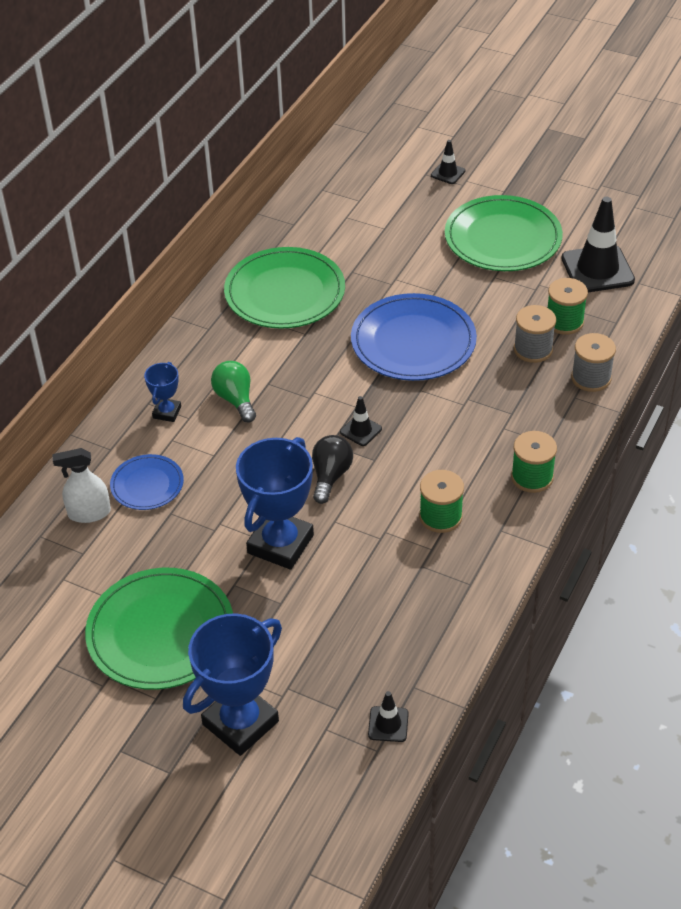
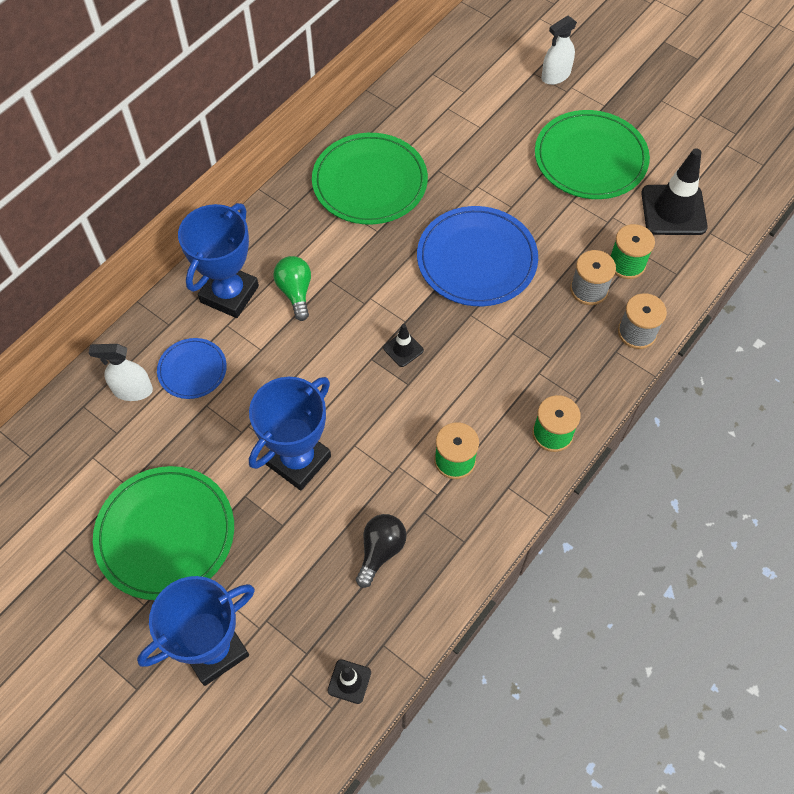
camera: 10 degrees right, 15 degrees up
blue trophy [144,362,181,422] -> blue trophy [178,203,259,318], size x2.03
black light bulb [312,435,353,504] -> black light bulb moved to [356,514,406,588]
black traffic cone [431,140,465,184] -> white spray bottle [541,16,577,85]

